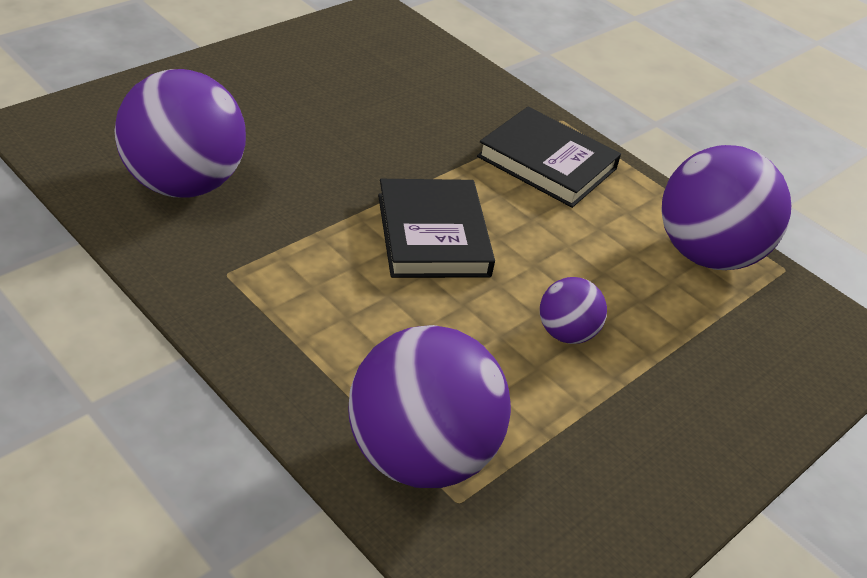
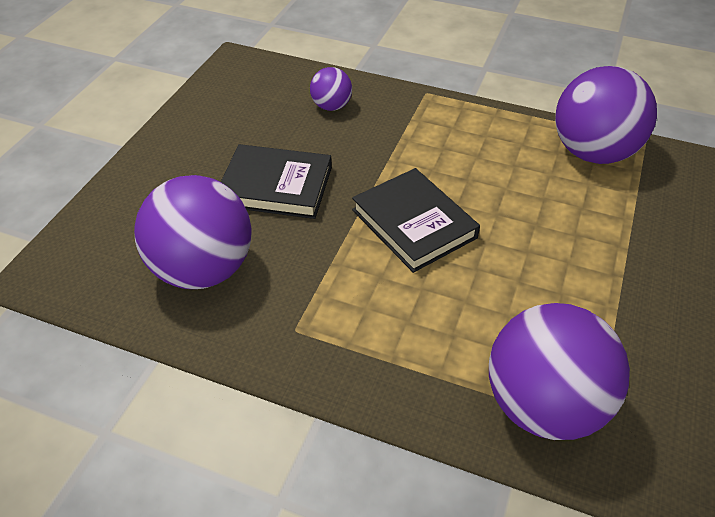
camera: 20 degrees left, 5 degrees up
black book [477,107,621,208] -> black book moved to [221,144,332,219]
purple ball [540,277,607,344] -> purple ball moved to [310,67,352,111]

